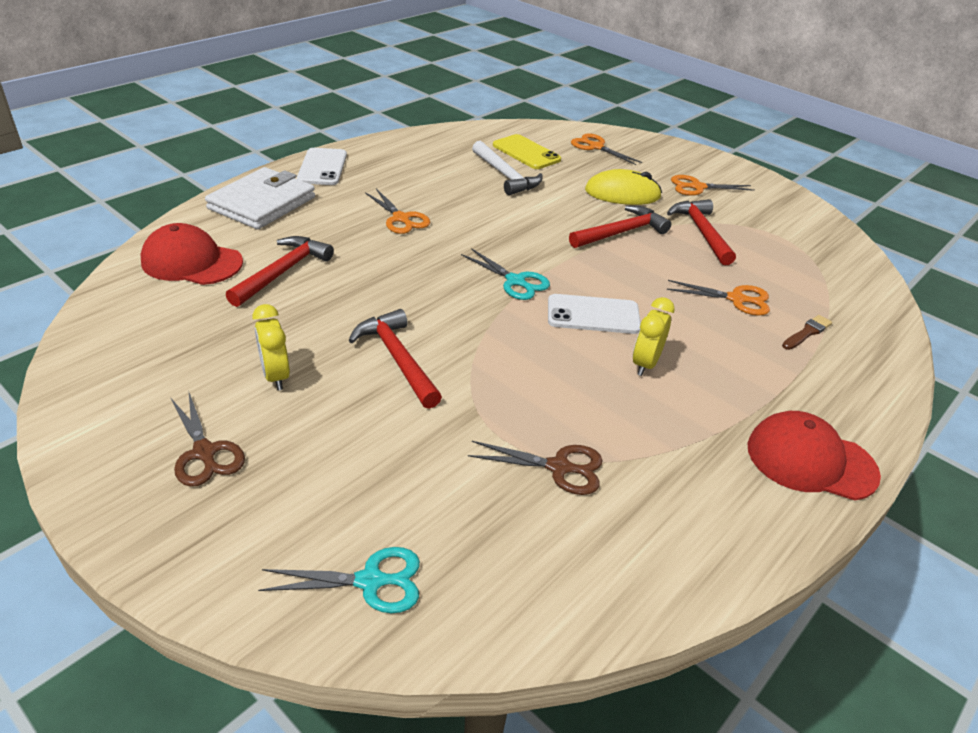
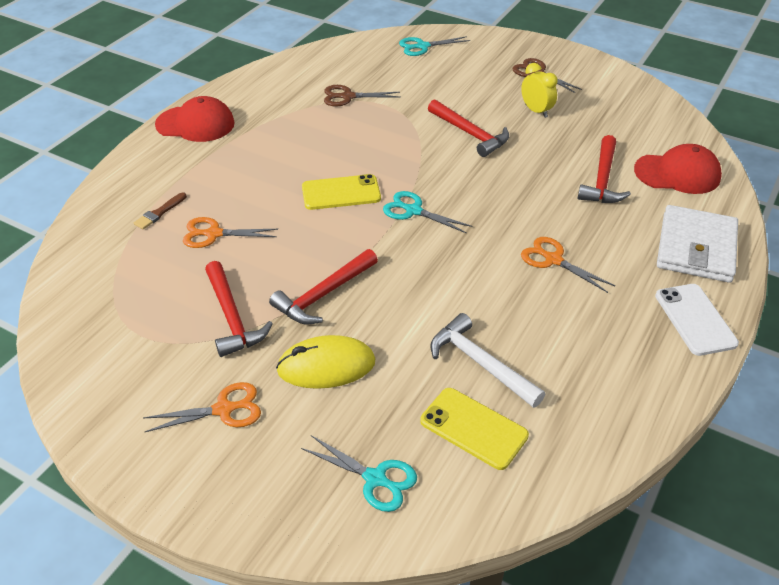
camera: 170 degrees right, 5 degrees up
white phone [548,294,641,334] -> yellow phone [302,174,381,210]
orange scissors [571,133,642,165] -> turquoise scissors [301,435,417,512]
yellow clock [633,297,675,376] -> none

